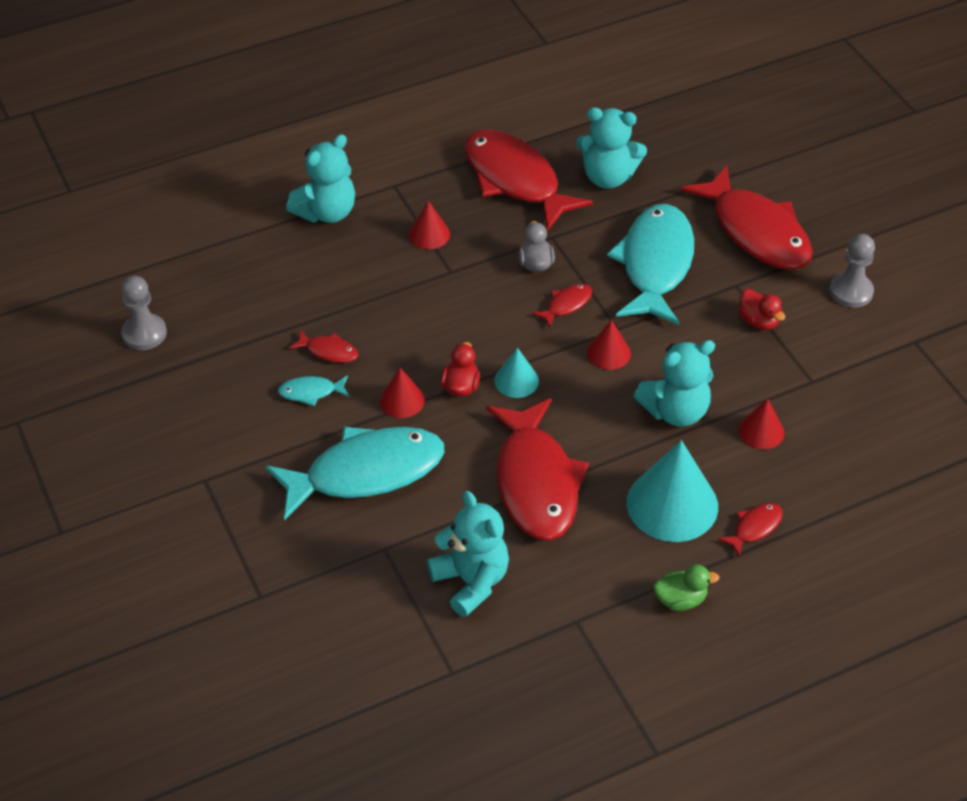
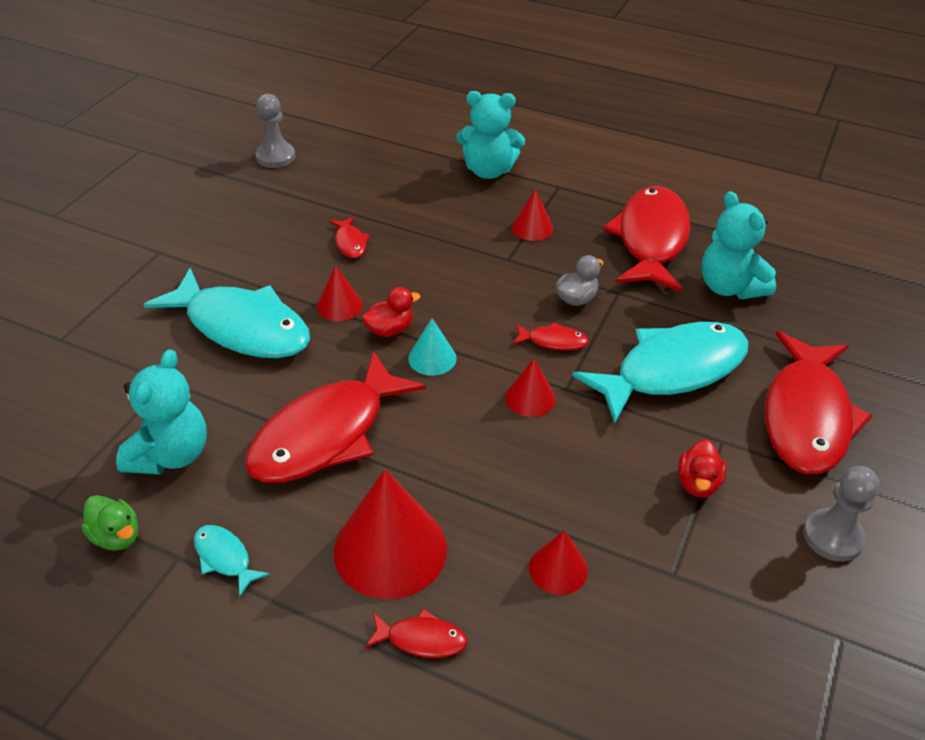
camera: 50 degrees right, 5 degrees down
turquoise fish [278,375,349,406] -> turquoise fish moved to [194,525,270,597]
turquoise cone [627,440,718,542] -> red cone [334,469,447,599]
turquoise teddy bear [634,340,715,427] -> none
green duck [653,564,719,611] -> green duck moved to [81,495,138,551]

